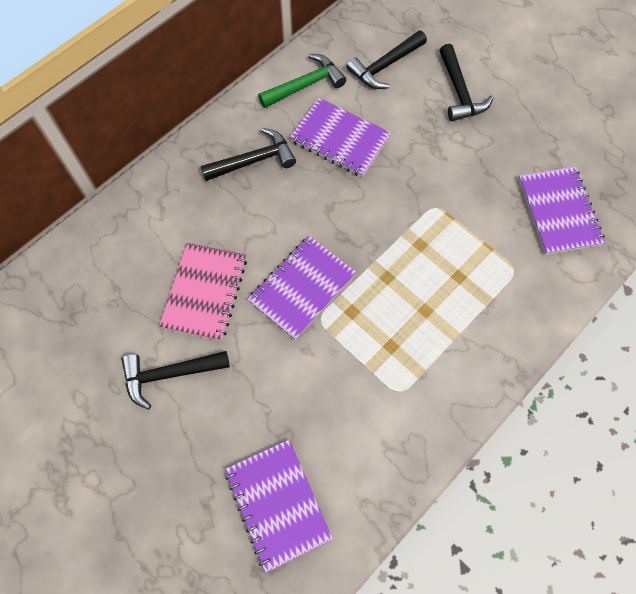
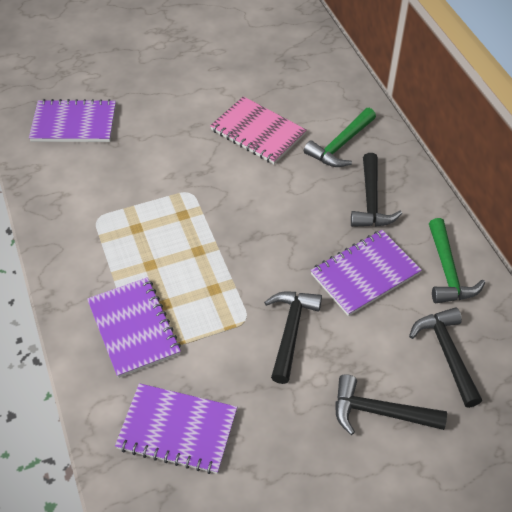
camera: 115 degrees right, 15 degrees down
black hammer [121,351,230,410] -> black hammer moved to [264,292,322,384]
purple notebook [247,236,356,340] -> purple notebook moved to [87,277,181,378]
none -> green hammer [304,108,376,167]

